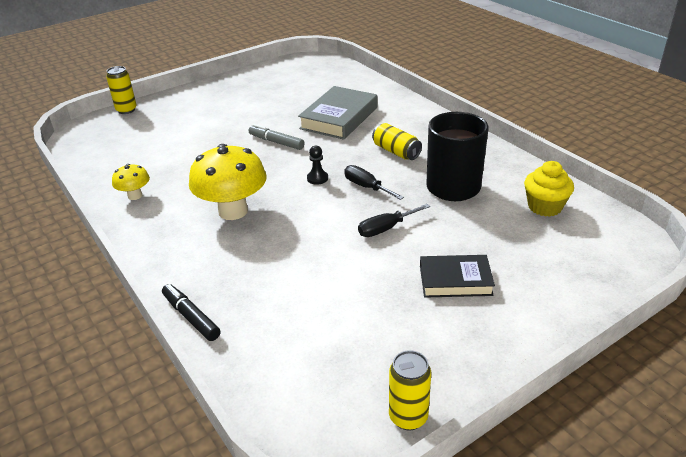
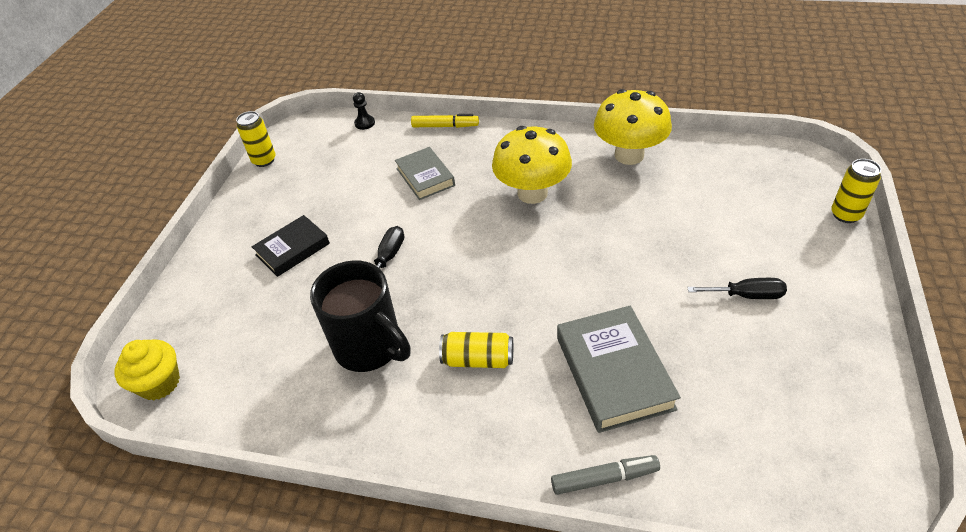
camera: 140 degrees right, 10 degrees up
yellow mushroom [112,164,150,200] -> yellow mushroom [594,89,672,165], size x1.98
black marker [162,284,220,341] -> yellow marker [411,114,479,128]
grey marker [249,124,305,150] -> grey marker moved to [551,455,660,495]
black pawn [307,146,328,185] -> black pawn moved to [353,92,375,130]
black screwdriver [344,165,404,200] -> black screwdriver moved to [687,278,787,299]
yellow cupcake [524,161,574,217] -> yellow cupcake moved to [114,340,180,400]
none -> grey book [395,147,455,200]

